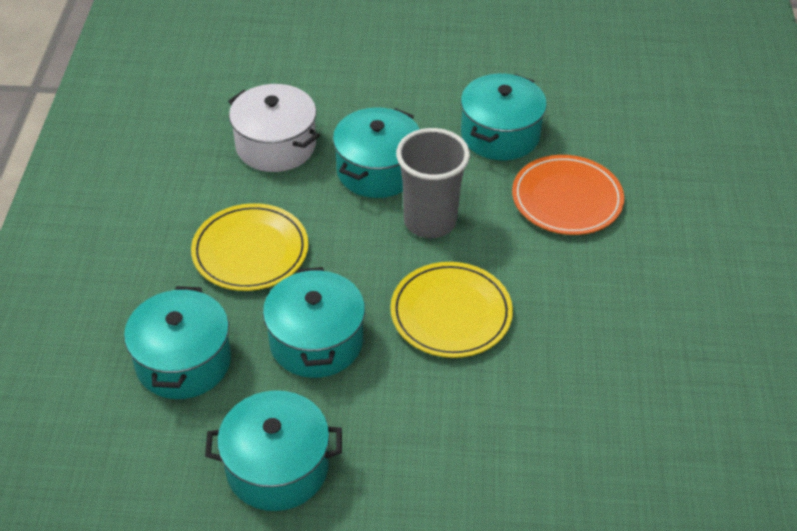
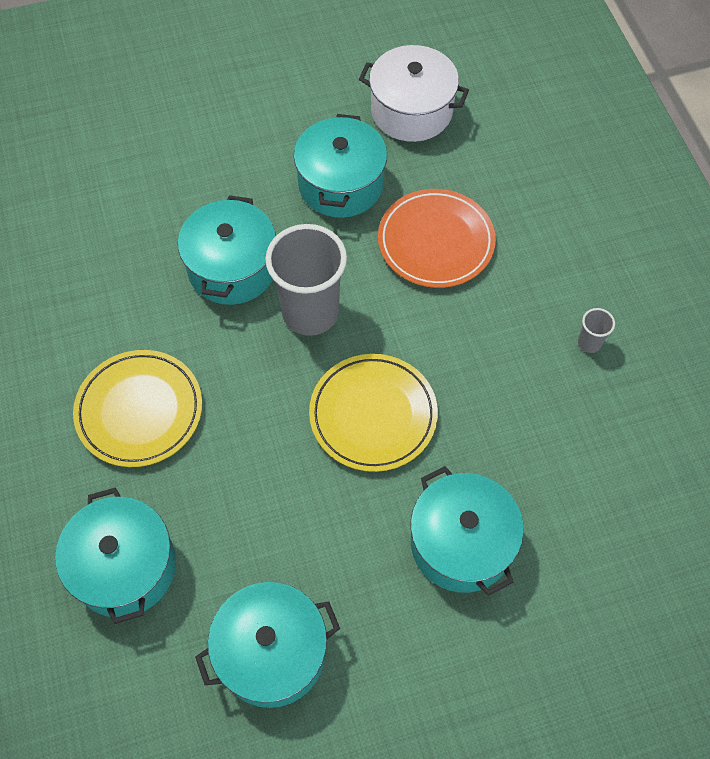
camera: 20 degrees left, 15 degrees up
white pot [228,84,320,172] -> white pot moved to [359,45,469,142]
turquoise pot [263,267,365,378] -> turquoise pot moved to [411,466,524,596]
none -> grey cup [578,308,615,353]

